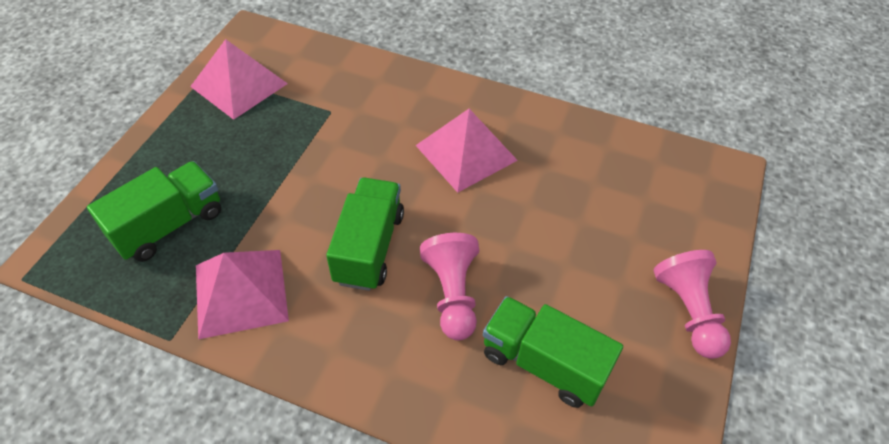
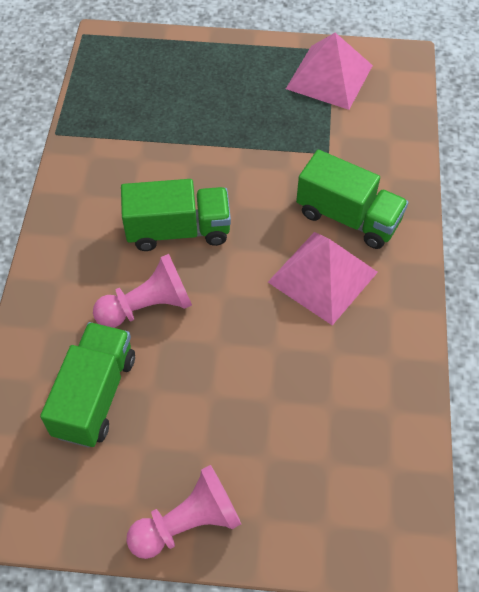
camera: 75 degrees right, 5 degrees up
green truck [87,161,221,262] -> green truck moved to [296,150,409,249]
pink pyramid [196,250,289,339] -> none

